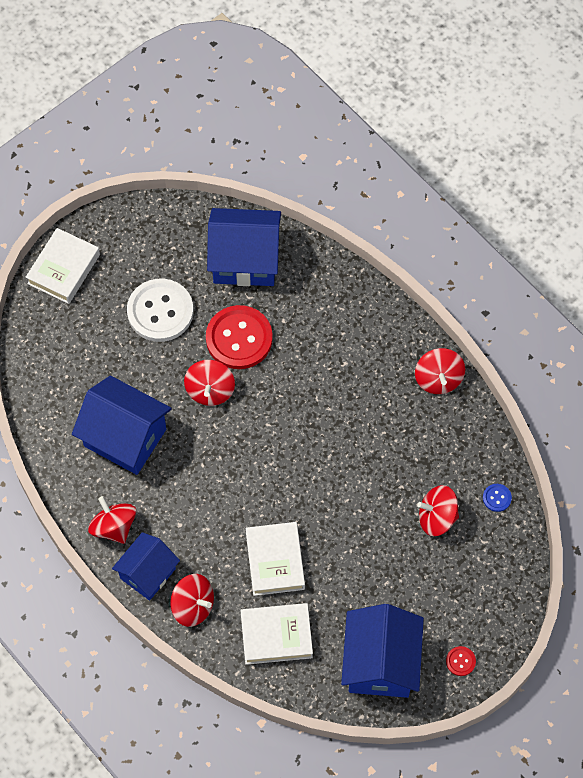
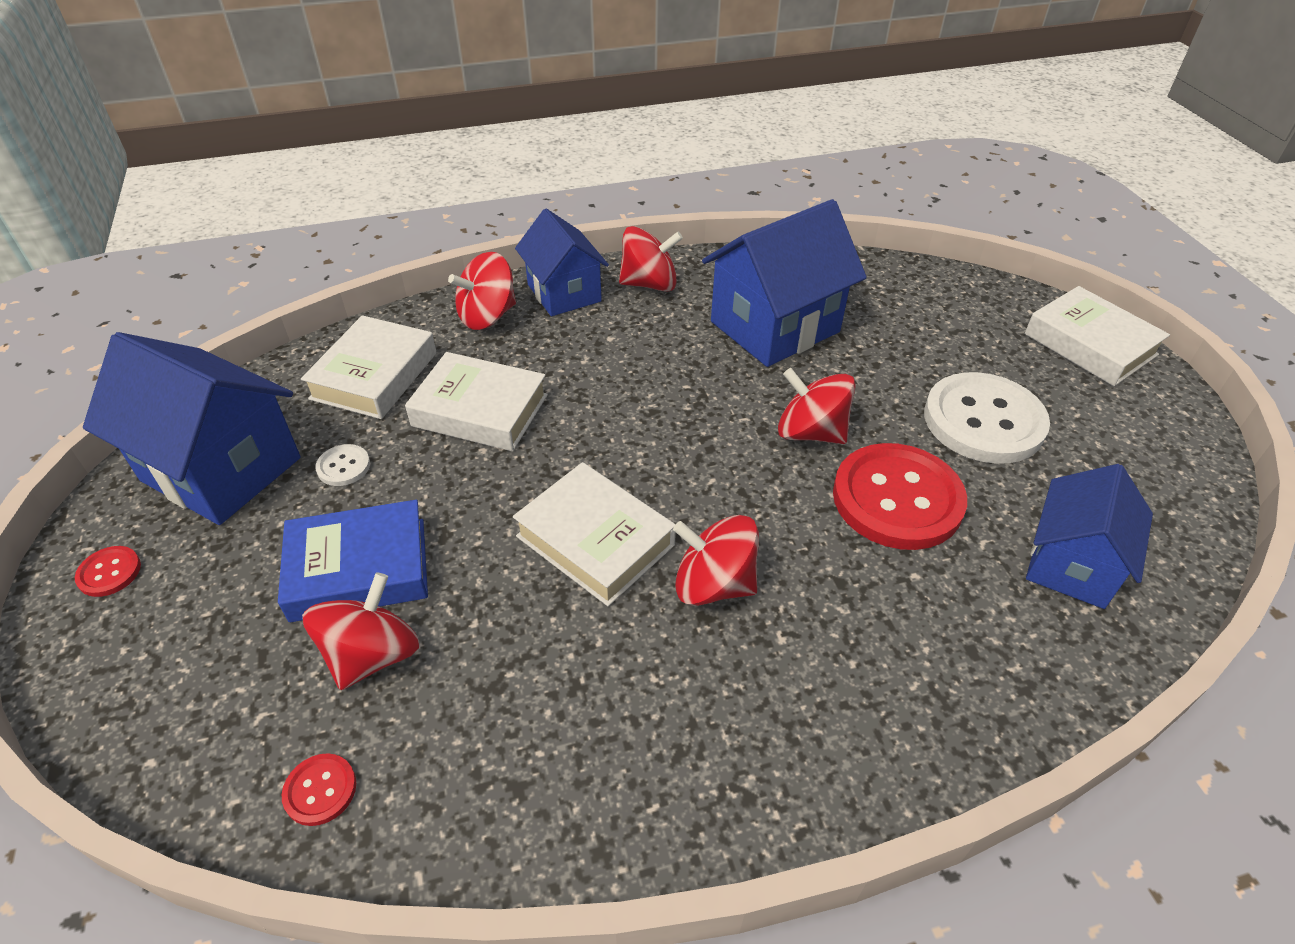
camera: 115 degrees right, 20 degrees down
blue house [207,208,281,286] -> blue house [1026,464,1153,609], size x0.65
red spinning top [415,348,465,394] -> red spinning top moved to [673,515,759,606]
blue button [483,484,512,512] -> red button [282,753,356,826]
none -> blue book [278,500,428,622]
none -> white button [316,444,370,486]
none -> white book [513,462,676,606]

